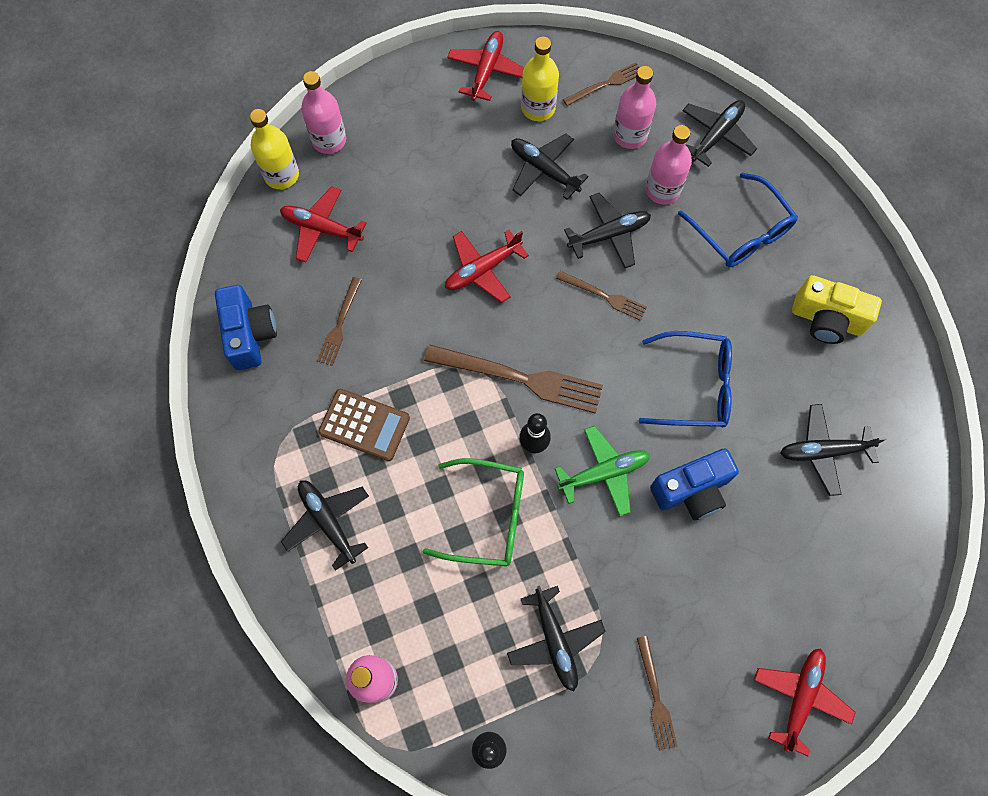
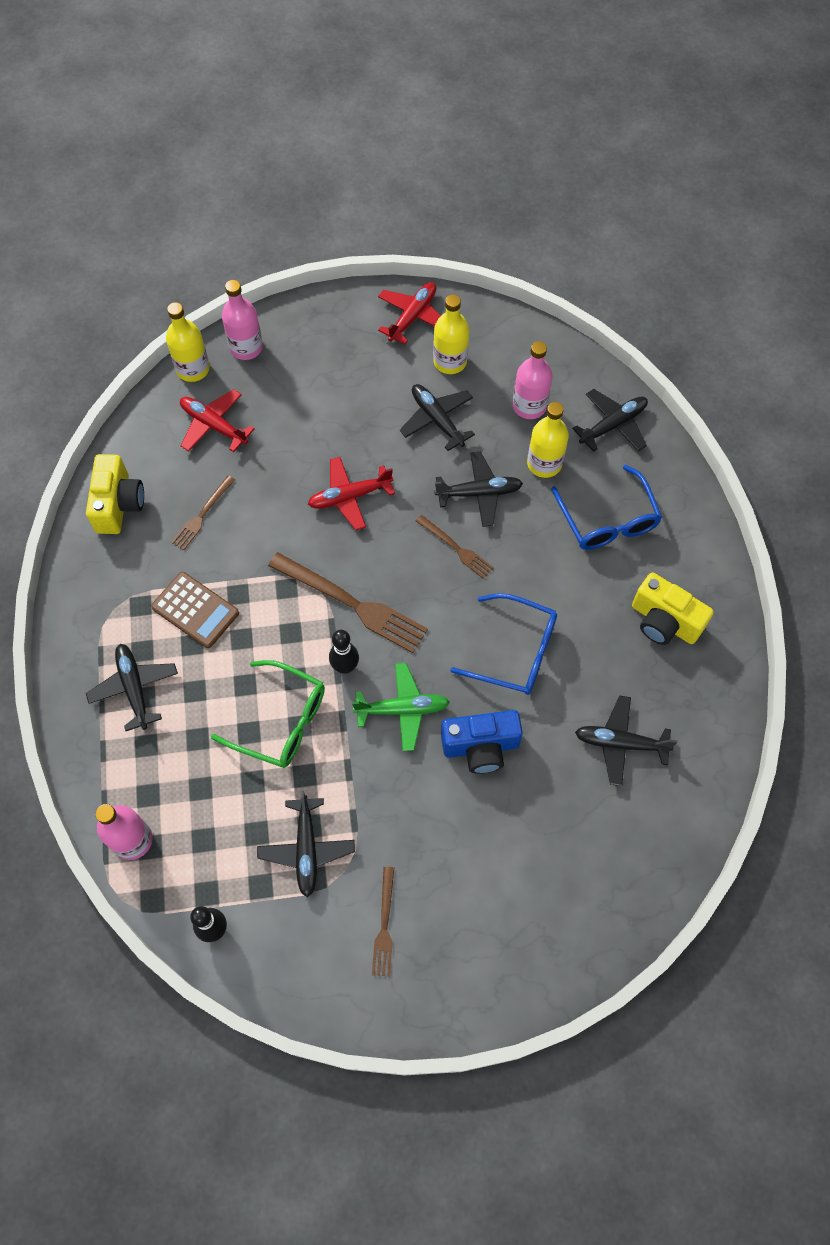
camera: 15 degrees right, 5 degrees down
blue camera [215,285,277,370] -> yellow camera [86,454,144,534]
brown fork [563,62,639,106] -> none
pink bottle [646,125,692,204] -> yellow bottle [527,402,569,478]
red plane [754,648,856,756] -> none

